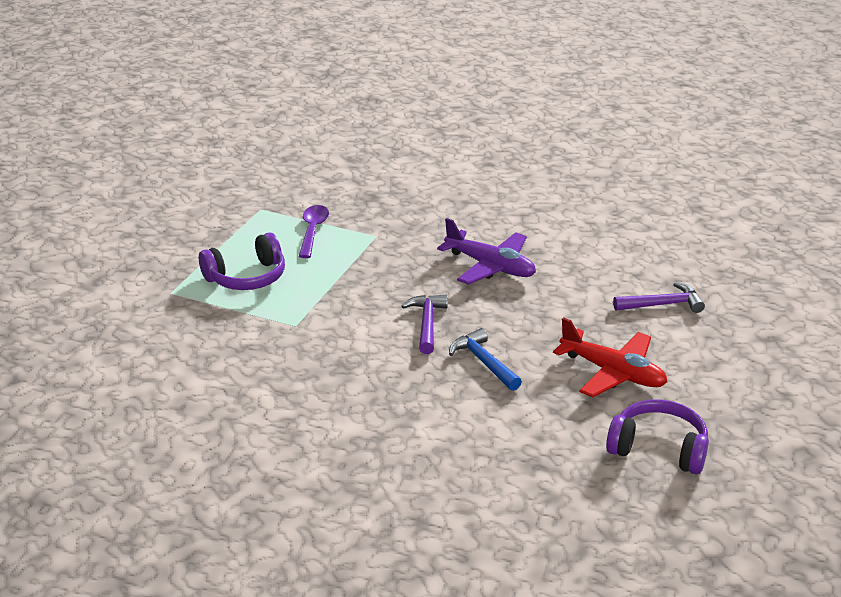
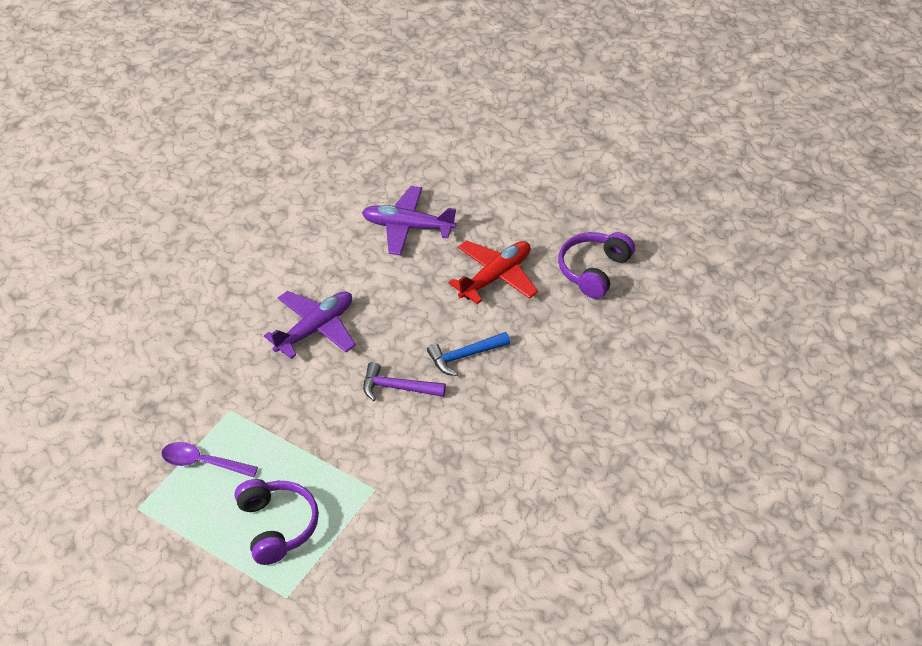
camera: 80 degrees left, 15 degrees up
purple hammer [613,282,705,313] -> purple plane [362,186,456,255]

